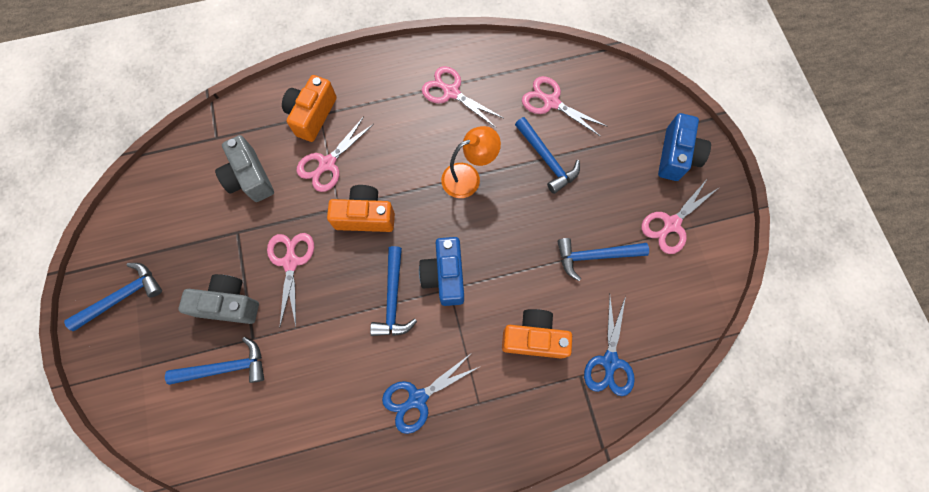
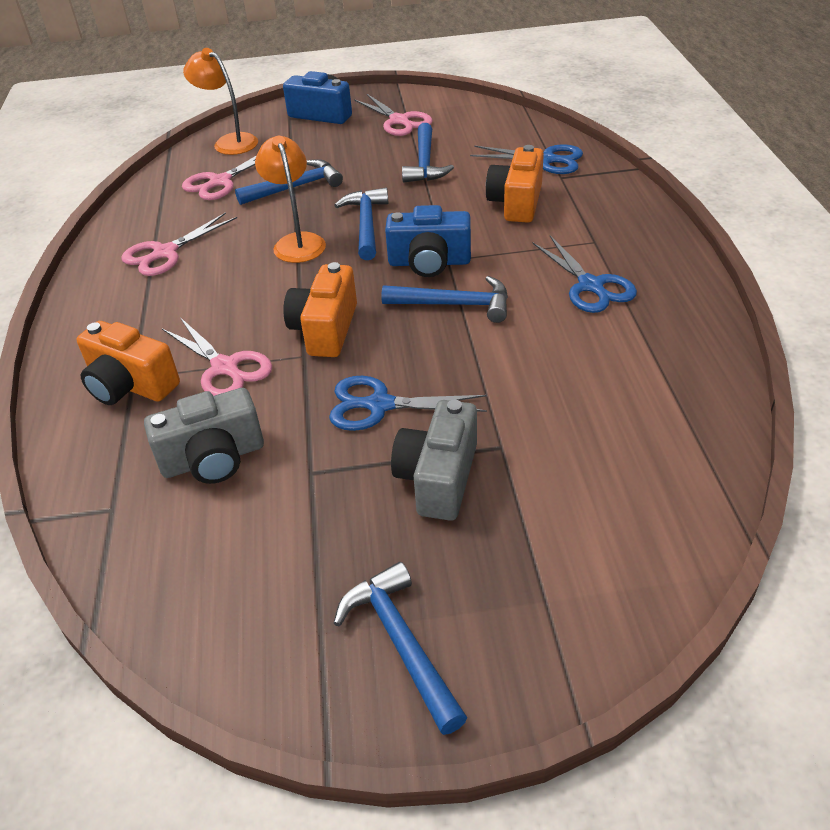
camera: 80 degrees left, 30 degrees down
blue hammer [165,337,264,385] -> blue hammer moved to [334,188,389,260]
pink scissors [267,233,314,326] -> blue scissors [329,376,487,431]
none -> orange lamp [183,48,258,155]

